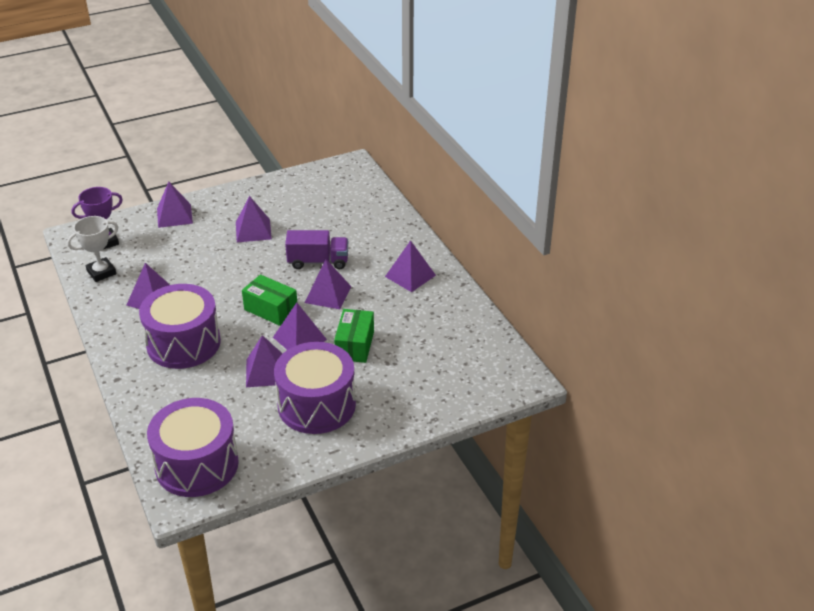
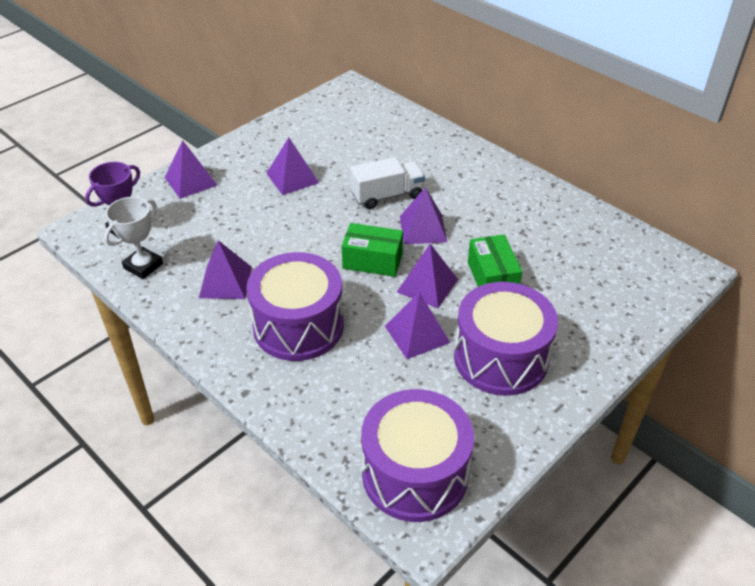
camera: 20 degrees left, 5 degrees up
purple truck [285,230,348,269] -> white truck [350,157,425,209]
purple pyramid [385,240,436,292] -> none

